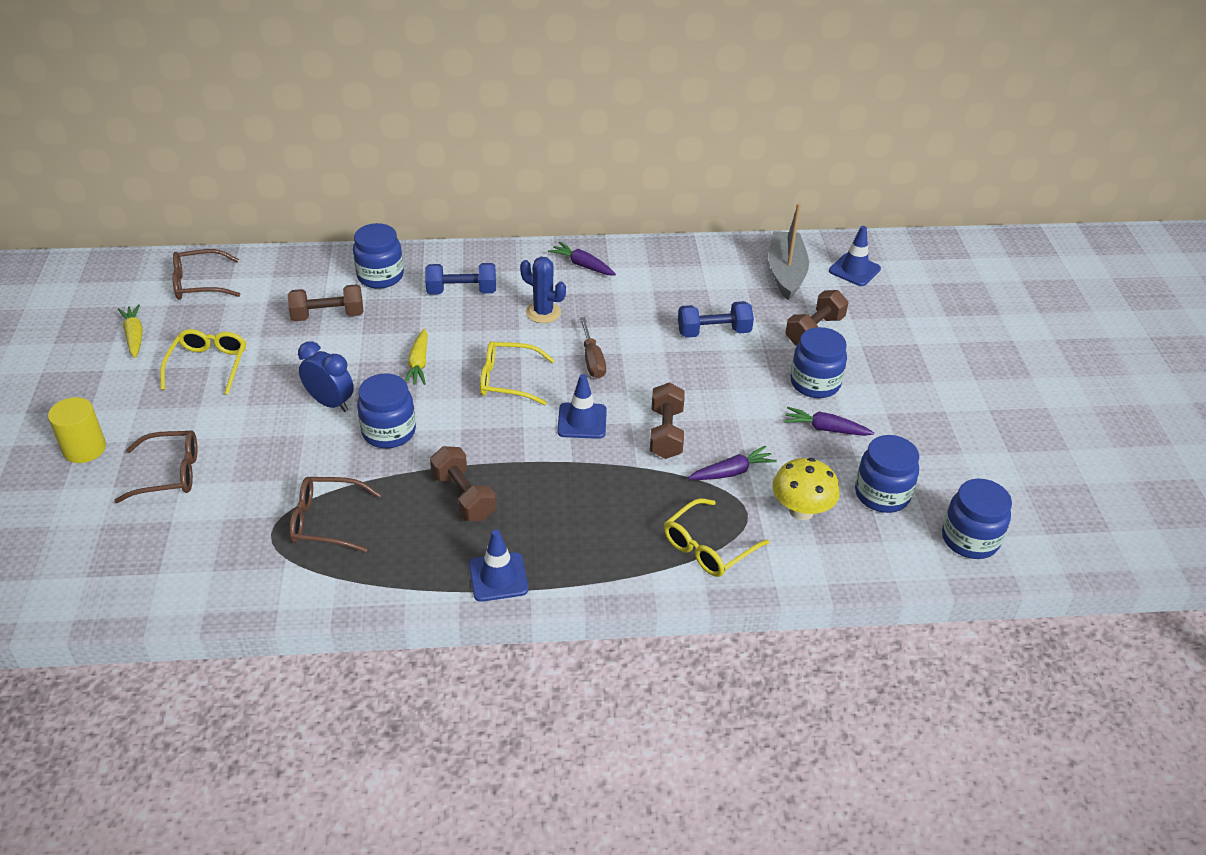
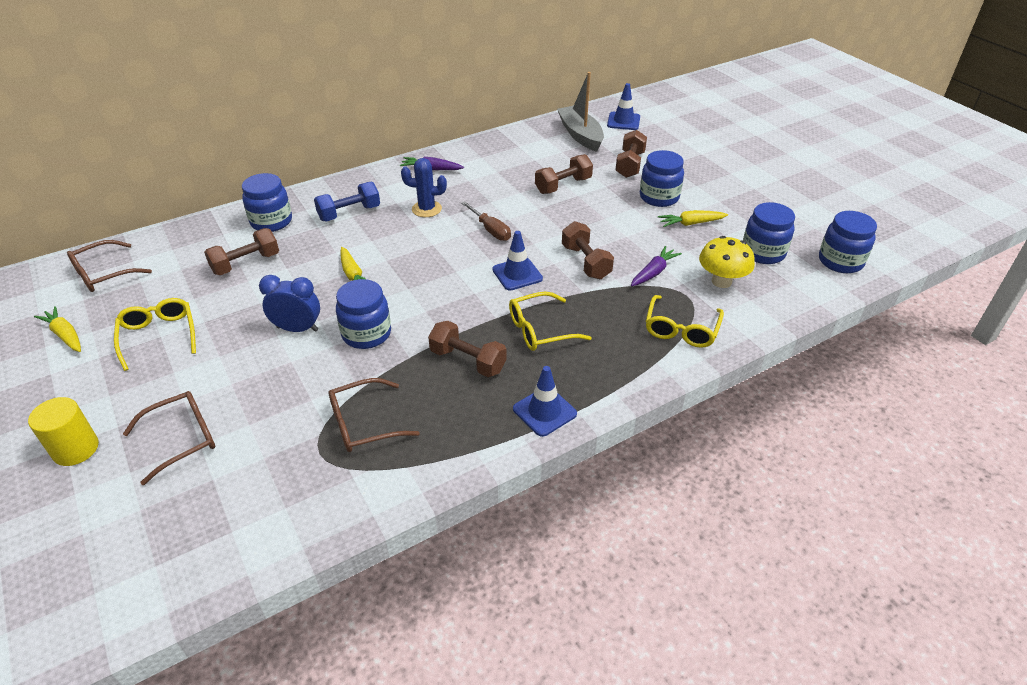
camera: 25 degrees left, 0 degrees up
yellow glasses [480,341,555,405] -> yellow glasses moved to [509,292,592,351]
blue dumbbell [678,301,754,338] -> brown dumbbell [535,154,593,194]
purple carrot [784,407,874,436] -> yellow carrot [658,210,728,227]

